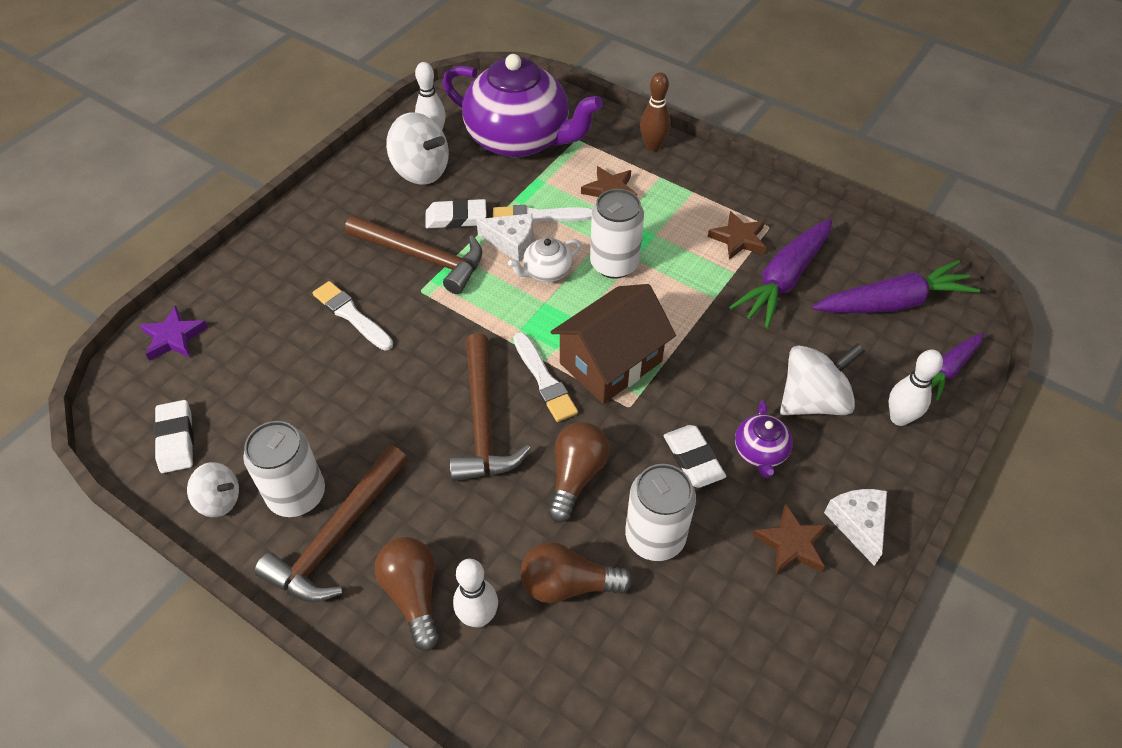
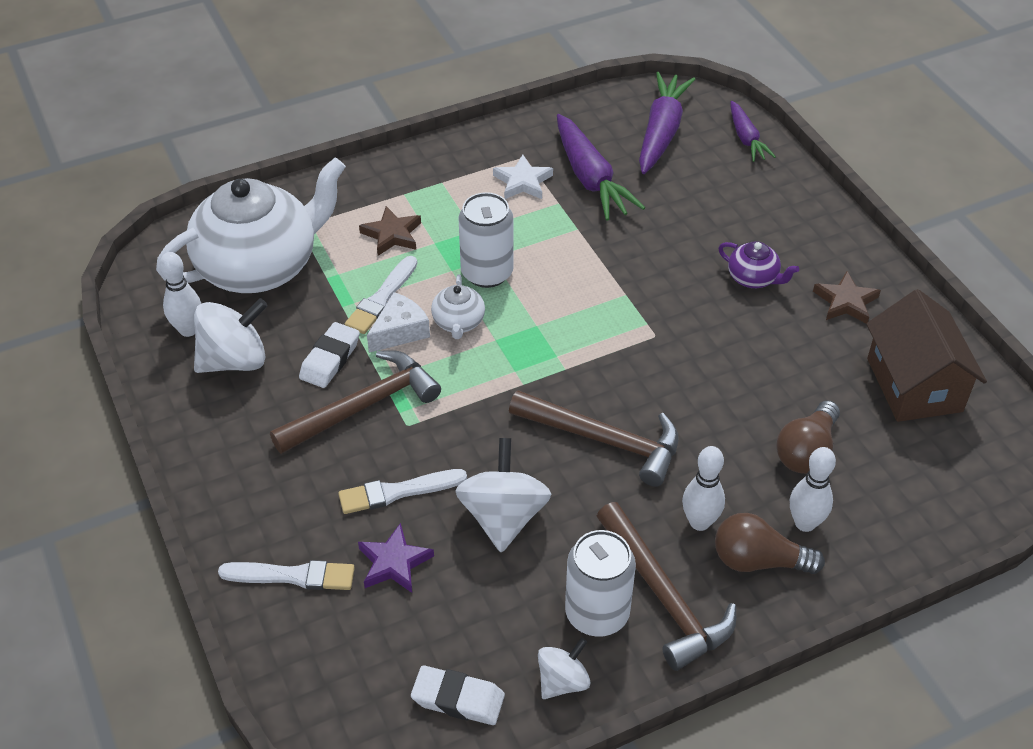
camera: 60 degrees left, 5 degrees down
purple star [140,305,208,361] -> purple star moved to [358,523,434,593]
purple teapot [442,54,603,158] -> white teapot [156,157,346,293]
white brush [513,332,578,422] -> white brush moved to [218,560,355,590]
brown light bulb [548,422,609,522] -> none
brown house [550,284,676,404] -> brown house moved to [866,289,987,422]
white can [625,464,696,561] -> none
brown bowling pin [640,72,671,151] -> none
white eraser [663,425,726,488] -> none
brown star [708,211,766,260] -> white star [493,155,553,199]
white spinning top [780,343,865,415] -> white spinning top moved to [455,438,551,552]
white cheese [824,489,887,566] -> none
white bowling pin [889,349,943,426] -> white bowling pin moved to [682,446,725,531]

